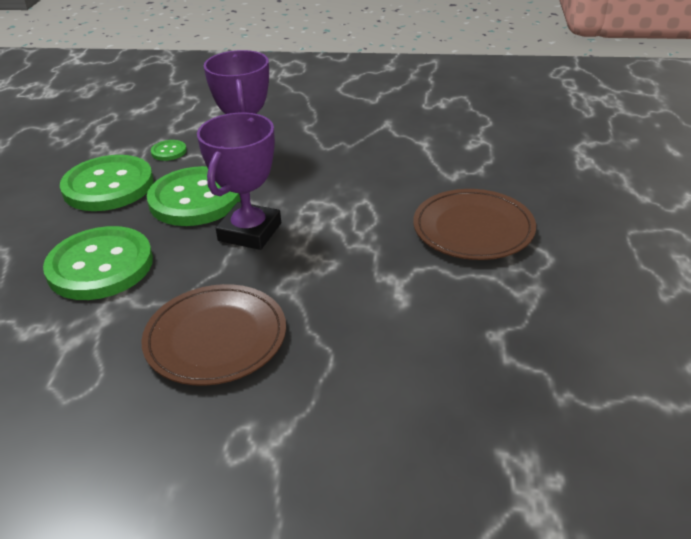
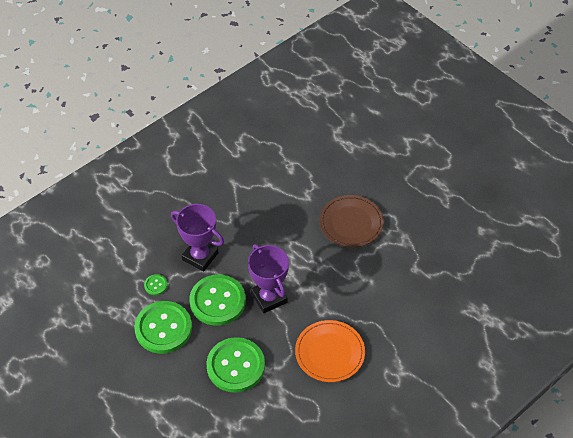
camera: 50 degrees left, 15 degrees up
brown plate [141,284,286,386] -> orange plate [295,320,365,382]

